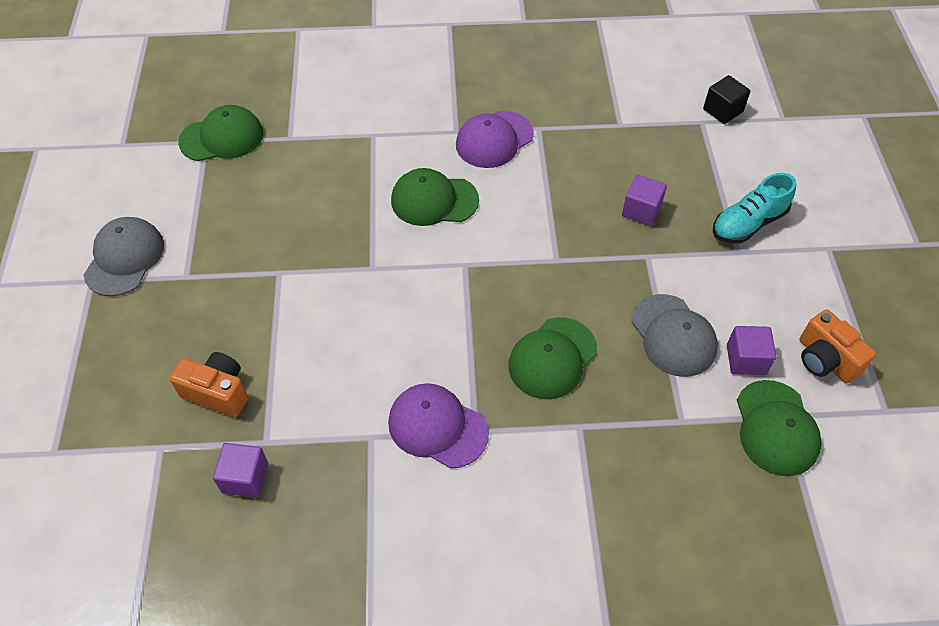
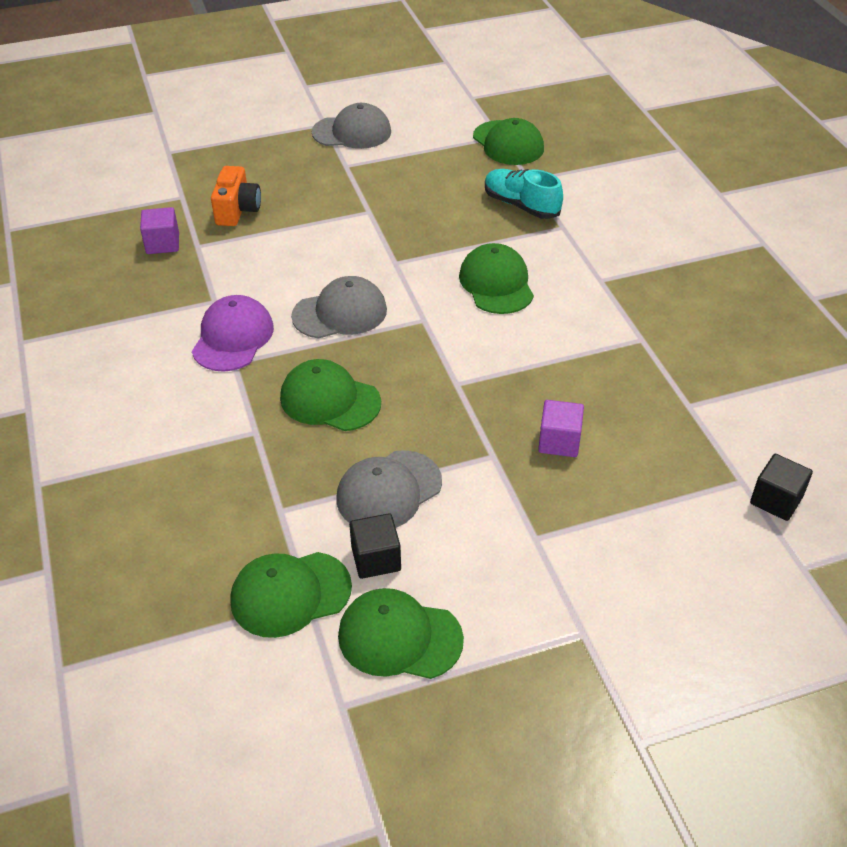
camera: 75 degrees right, 10 degrees down
purple cap [456,111,534,168] -> none
turquoise shoe [713,173,796,244] -> turquoise shoe moved to [485,169,563,219]
purple cube [727,326,776,375] -> black cube [349,513,401,579]
orange camera [800,309,876,384] -> green cap [338,588,464,679]
none -> grey cap [291,276,387,339]

